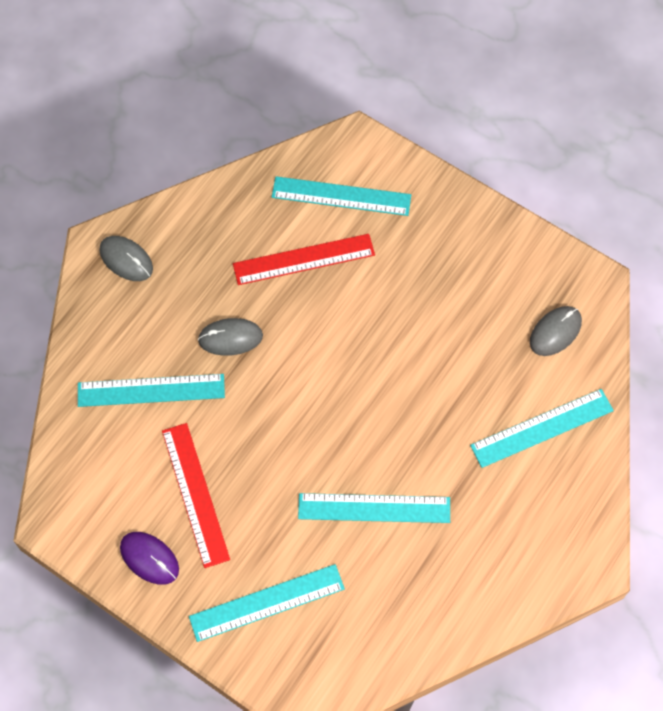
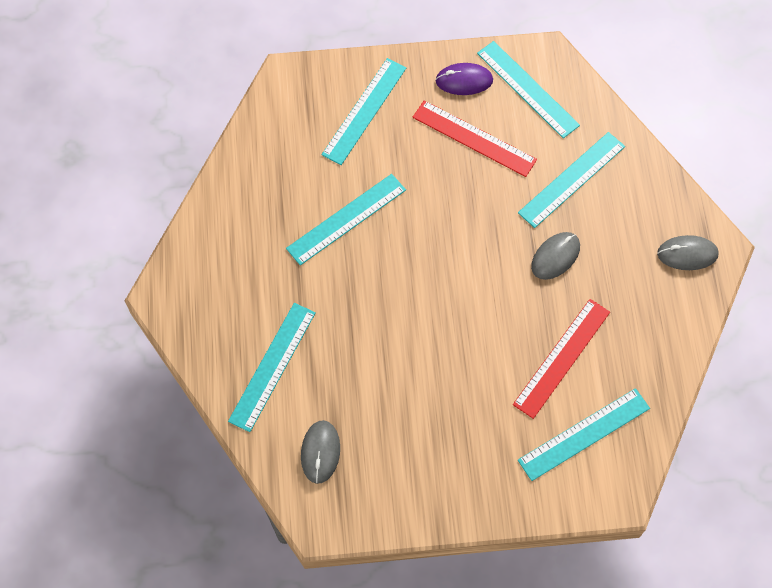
camera: 140 degrees right, 0 degrees up
none -> turquoise ruler [477,41,580,138]

